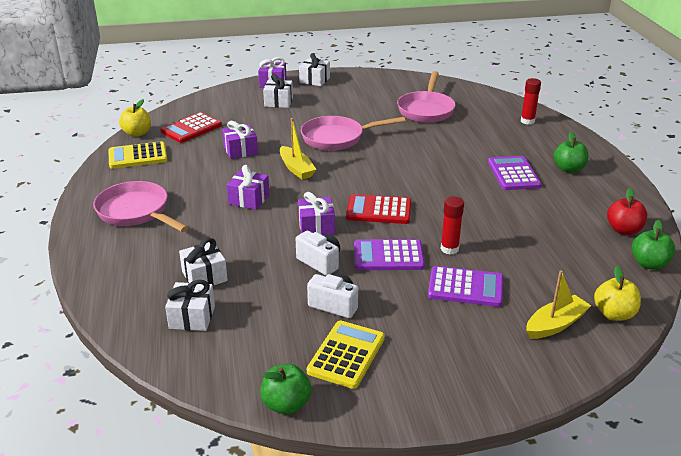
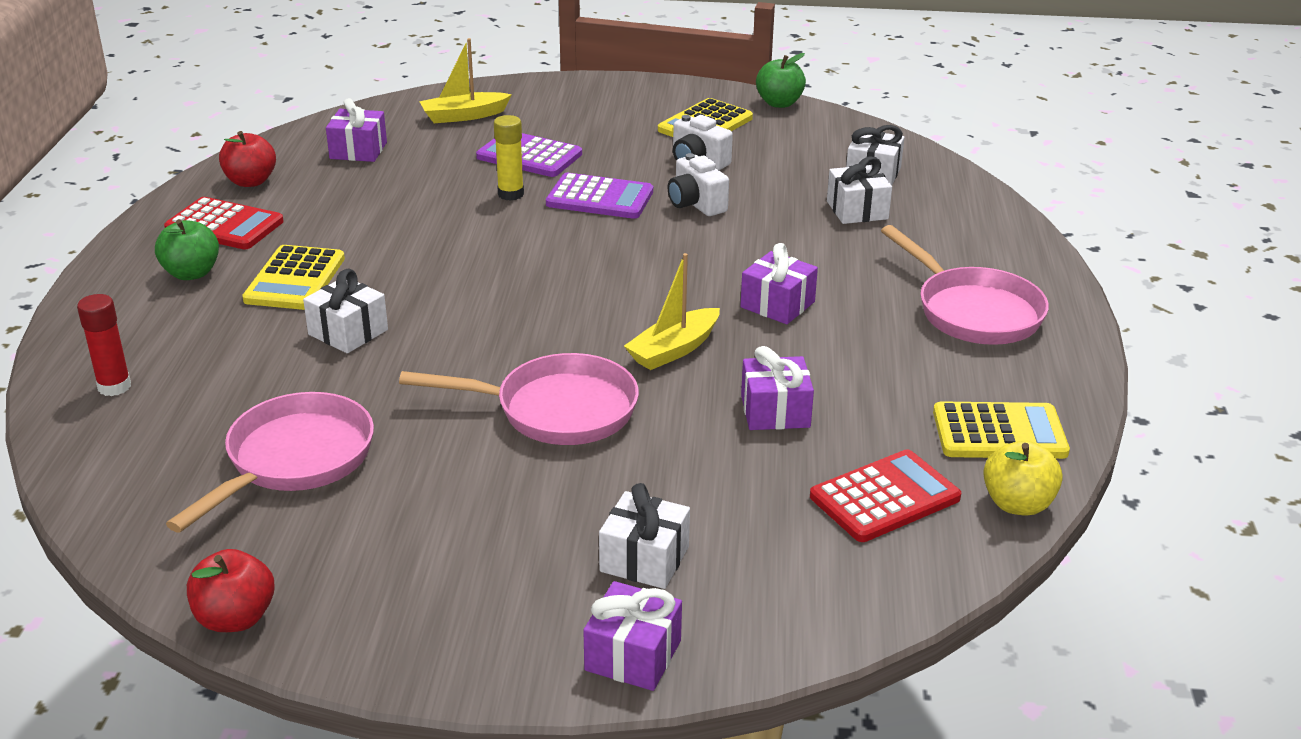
camera: 165 degrees left, 0 degrees up
yellow boat [280,118,317,180] -> yellow boat turned 120 degrees counterclockwise [624,253,720,370]
purple gift [298,192,335,235] -> purple gift moved to [326,98,387,162]
white gift [299,53,330,86] -> white gift moved to [303,269,388,353]
red calculator [346,194,411,224] -> red calculator moved to [164,197,284,249]
red glue stick [441,197,464,255] -> yellow glue stick [494,115,524,201]
purple calculator [488,156,541,190] -> yellow calculator [242,245,345,310]
yellow apple [594,266,641,321] -> none
green apple [632,220,676,270] -> none
none -> red apple [187,549,275,632]

